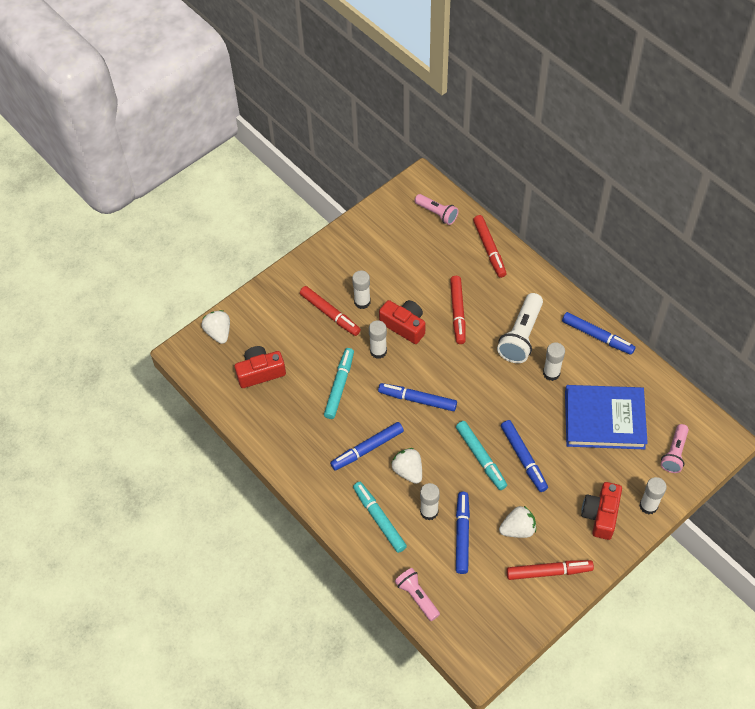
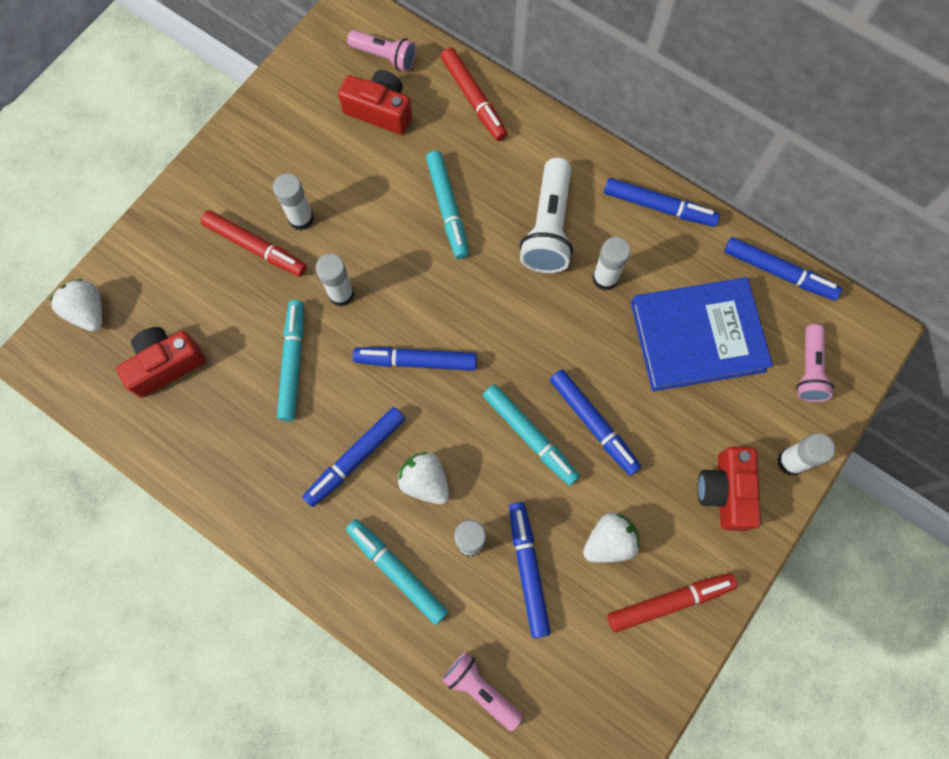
camera: 15 degrees left, 15 degrees up
red camera [379,300,426,344] -> red camera moved to [338,70,412,135]
red marker [450,276,466,344] -> turquoise marker [426,151,469,259]
none -> blue marker [724,237,842,300]

